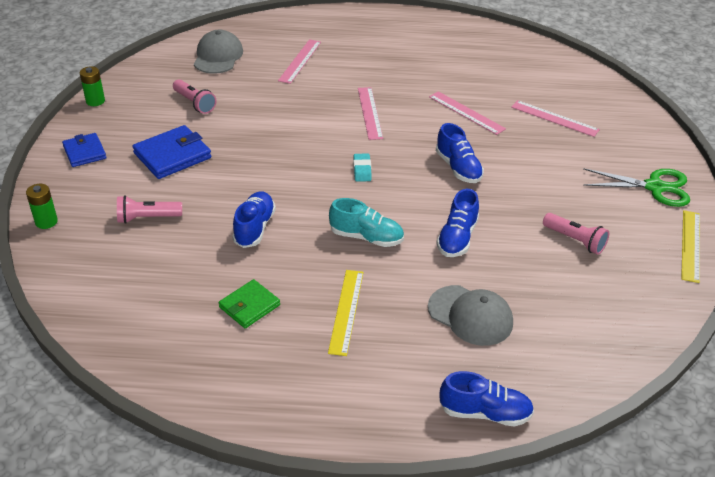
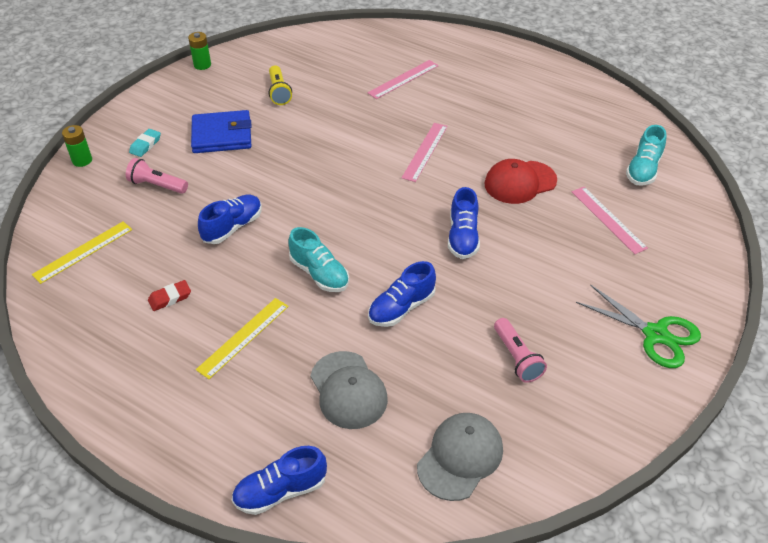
camera: 30 degrees right, 5 degrees up
blue wallet [62,133,106,167] -> none
pink flashlight [173,79,216,114] -> yellow flashlight [269,65,292,105]
grey cap [194,30,243,74] -> grey cap moved to [417,413,503,501]
green wallet [218,279,280,329] -> red eraser [148,280,191,311]
turquoise eraser [354,154,372,181] -> turquoise eraser moved to [129,129,161,157]
pink ruler [429,91,506,135] -> red cap [484,159,557,204]
blue shoe [440,371,534,427] -> blue shoe turned 120 degrees clockwise [232,446,327,515]
yellow ruler [681,210,700,283] -> yellow ruler moved to [32,221,132,284]
none -> turquoise shoe [626,125,666,186]

